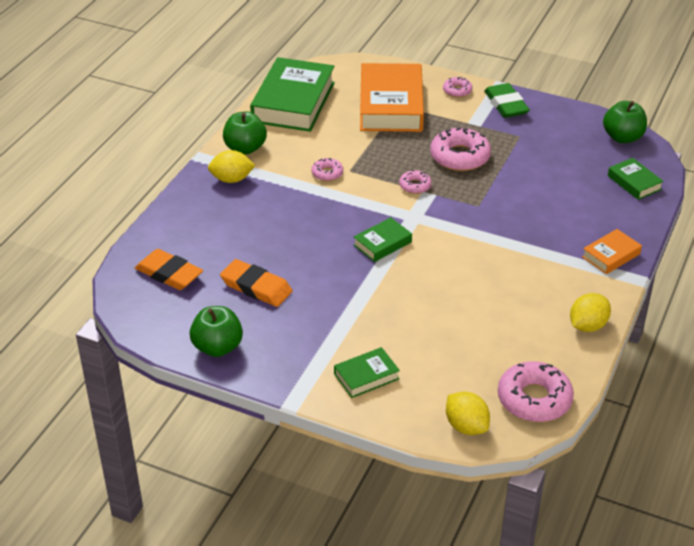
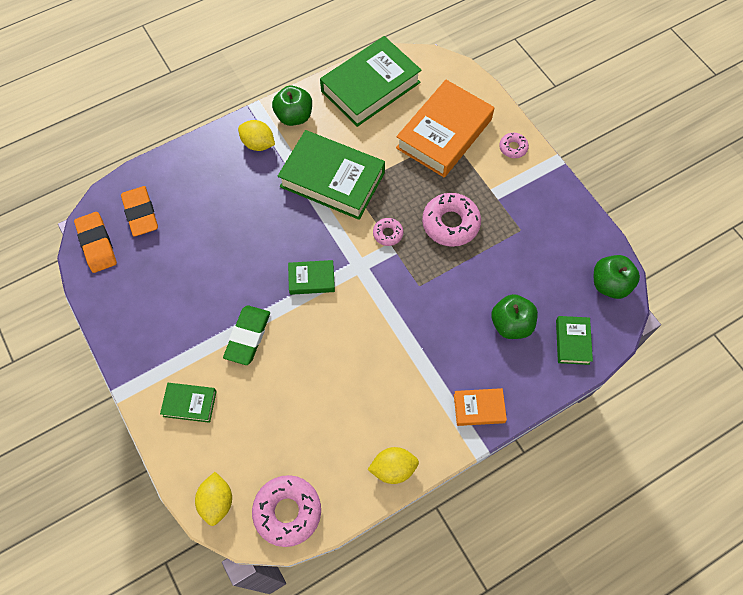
camera: 35 degrees right, 25 degrees up
green apple [190,306,243,357] -> green apple moved to [491,294,538,339]
orange eraser [220,259,292,307] -> orange eraser moved to [74,212,117,273]
pink donut [311,158,343,181] -> green book [278,130,385,220]
green eraser [484,83,530,118] -> green eraser moved to [223,305,270,365]

